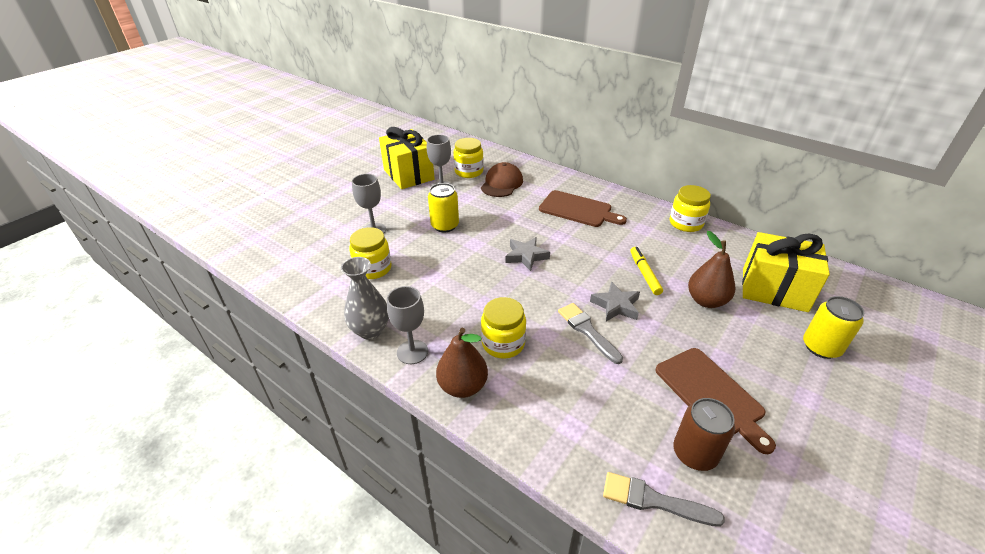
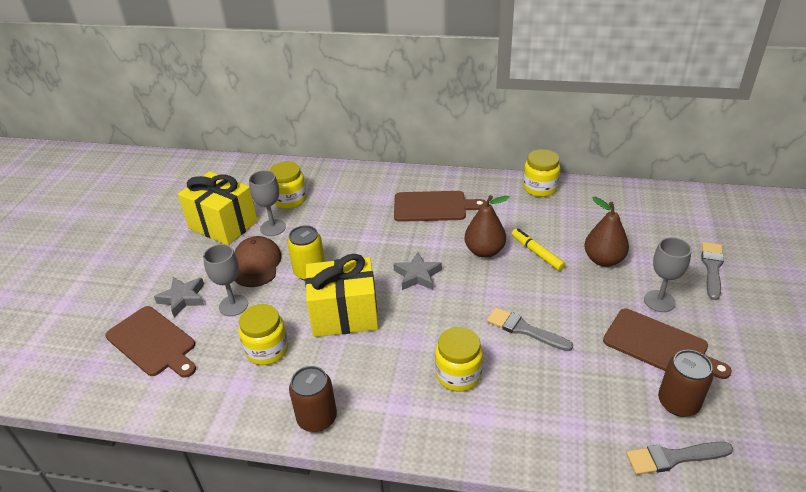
camera: 25 degrees left, 0 degrees up
grey vase [341,257,389,340] -> brown can [289,366,337,432]
grey goblet [387,286,428,364] -> grey goblet moved to [644,237,692,312]
brown pear [436,328,488,398] -> brown pear moved to [464,195,510,258]
brown cap [481,162,523,197] -> brown cap moved to [234,236,282,287]
grey star [590,281,640,321] -> grey star moved to [154,277,204,317]
yellow gift [742,232,830,312] -> yellow gift moved to [305,254,378,337]
yellow can [803,296,865,359] -> grey brush [701,242,724,300]
none -> brown cutting board [105,306,196,378]

